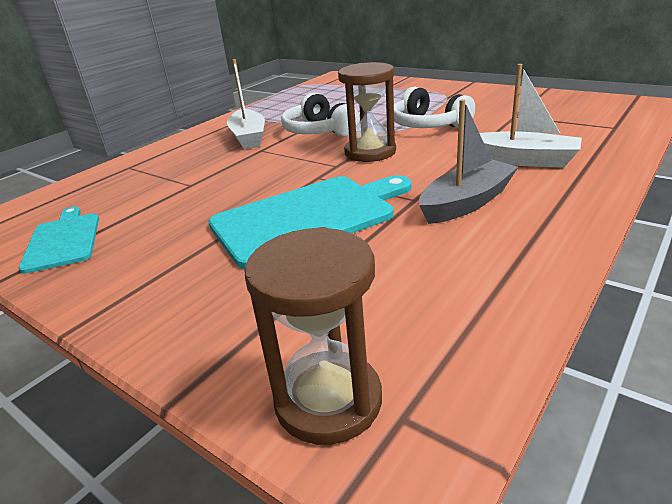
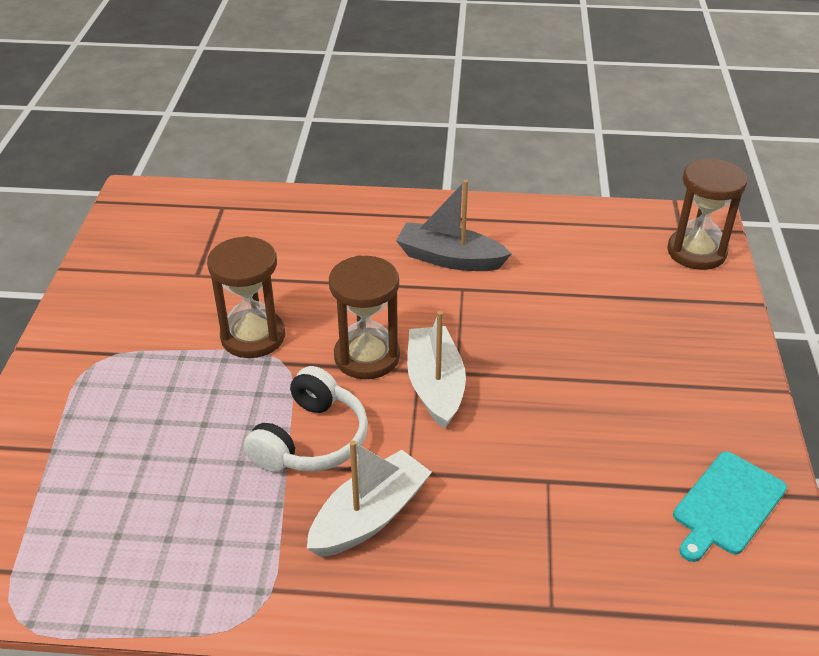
camera: 125 degrees left, 10 degrees up
turquoise cutting board [209,175,411,269] -> none
white headphones [394,87,475,128] -> brown hourglass [207,236,285,358]
white boat [479,64,582,168] -> white boat moved to [407,311,466,429]

